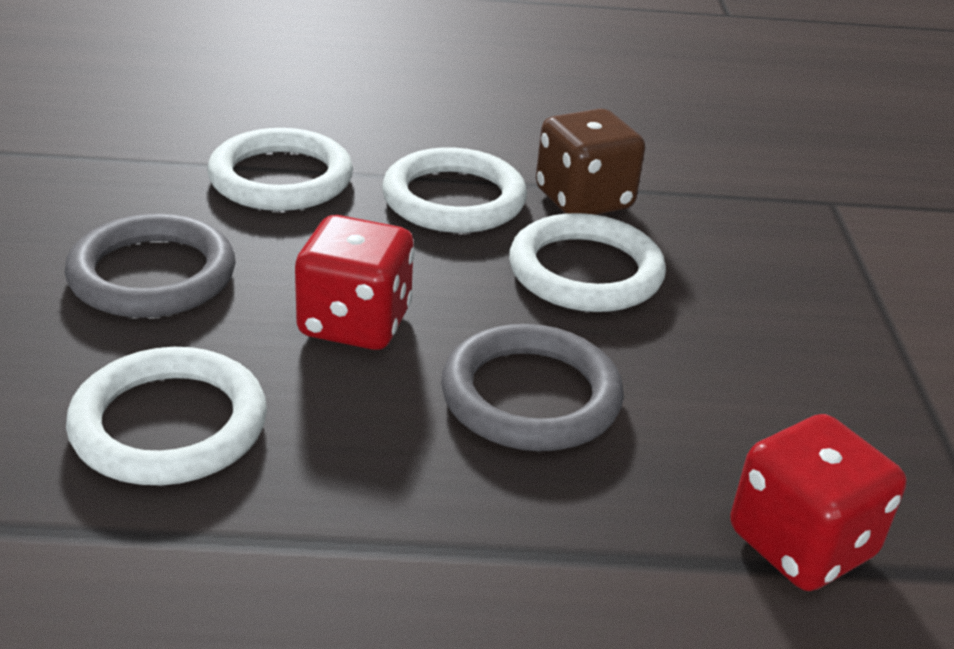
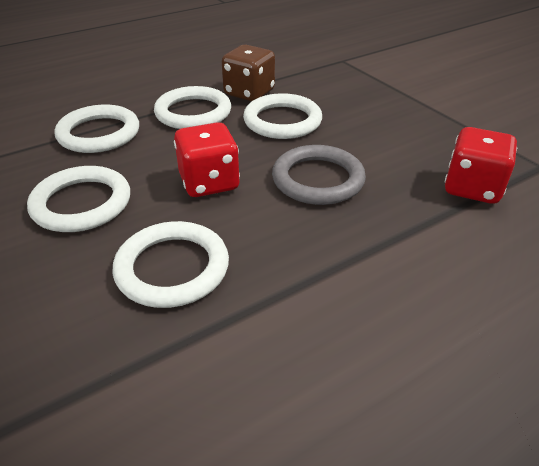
camera: 30 degrees left, 5 degrees up
grey ring [65,213,236,318] -> white ring [27,166,130,232]

